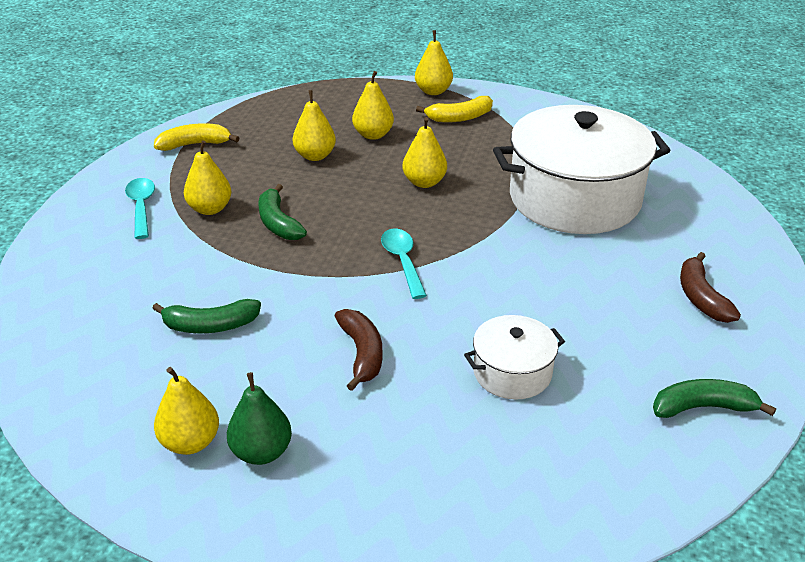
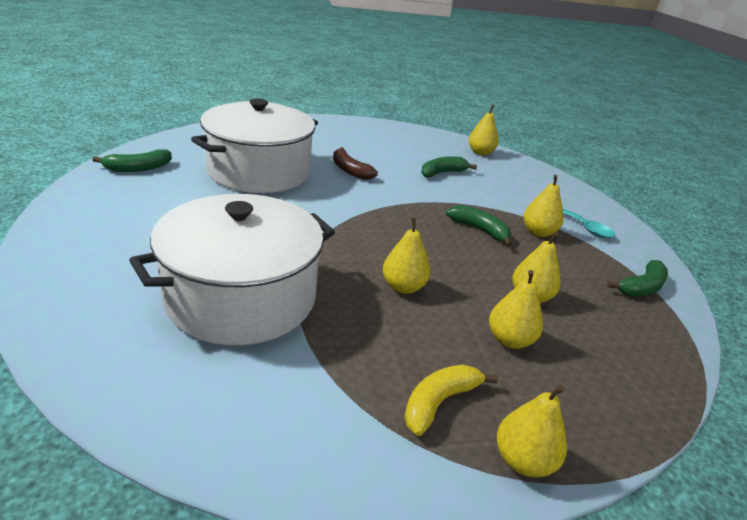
camera: 150 degrees right, 5 degrees down
yellow banana [154,123,239,151] -> green banana [607,260,668,296]
yellow pear [154,367,219,455] -> yellow pear moved to [469,105,498,156]
green pear [227,372,292,465] -> none
turquoise spoon [381,229,427,299] -> none
white pot [464,315,565,400] -> white pot [191,99,318,193], size x2.11
brown banana [680,252,741,323] -> none

